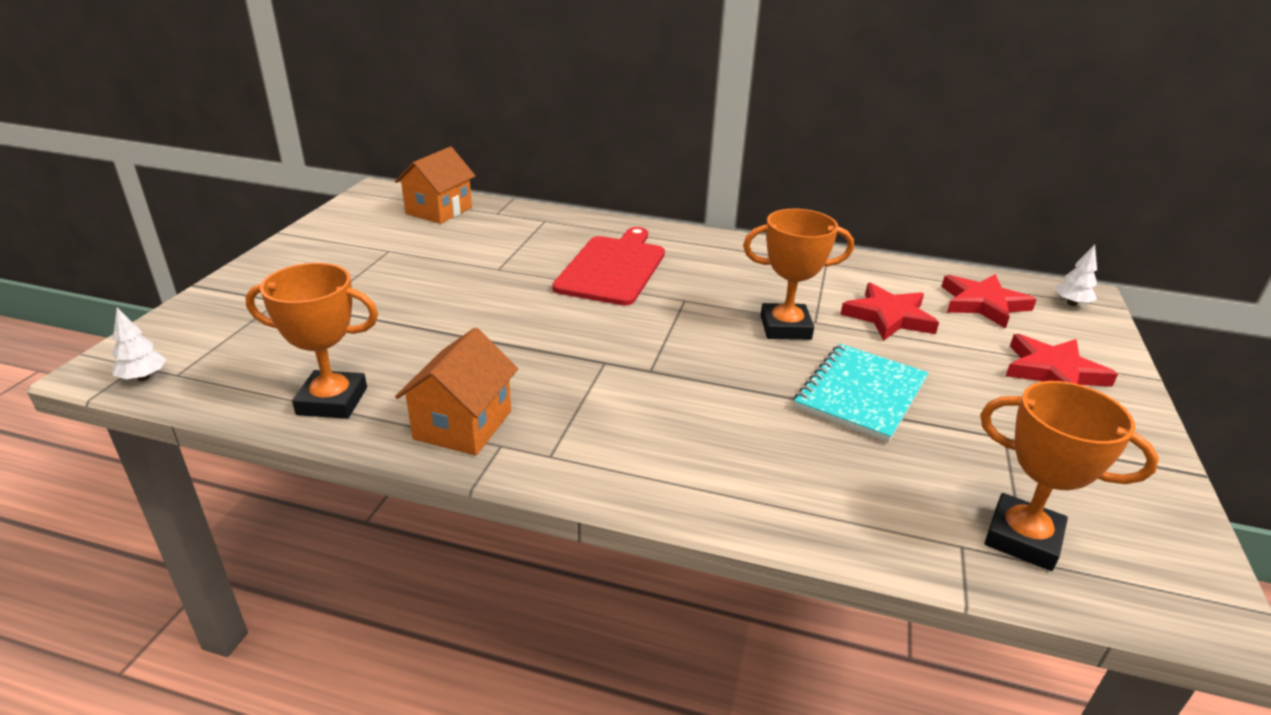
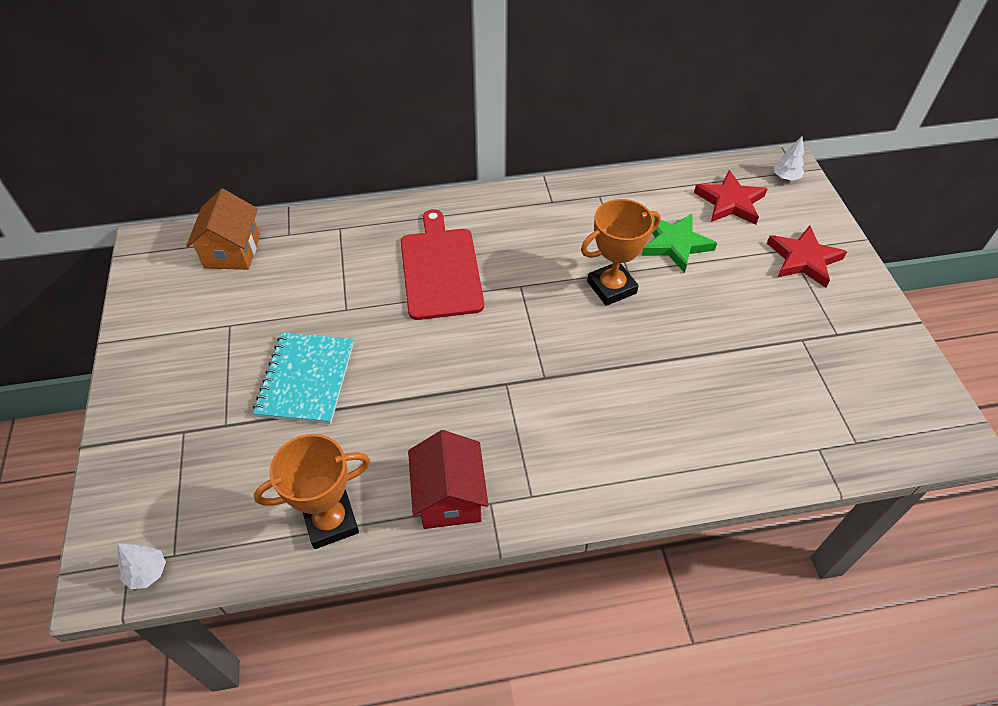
camera: 25 degrees left, 20 degrees up
orange house [395,328,518,456] -> red house [408,430,488,529]
turquoise notebook [794,344,929,443] -> turquoise notebook moved to [253,332,354,424]
red star [840,283,939,341] -> green star [641,214,717,273]
orange trophy [980,381,1159,571] -> none

